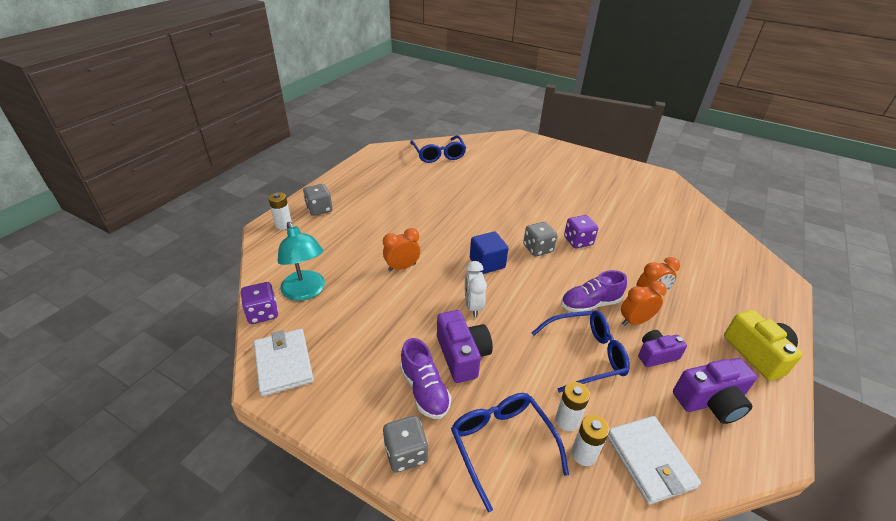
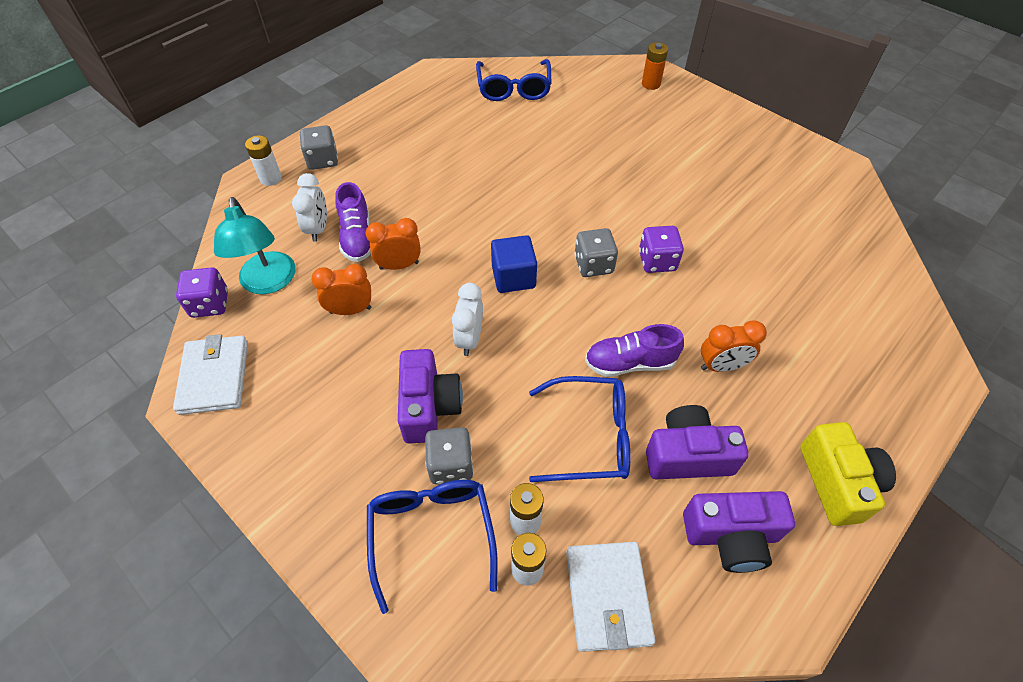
camera: 15 degrees right, 15 degrees up
grey dice [383,415,428,473] -> grey dice moved to [425,427,474,484]
purple shoe [400,338,451,419] -> purple shoe moved to [335,182,371,262]
orange clock [621,281,667,326] -> orange clock moved to [311,264,371,315]
purple camera [638,330,687,367] -> purple camera [646,405,749,479], size x1.54
none -> white clock [292,173,327,242]
none -> orange battery [642,42,668,90]

